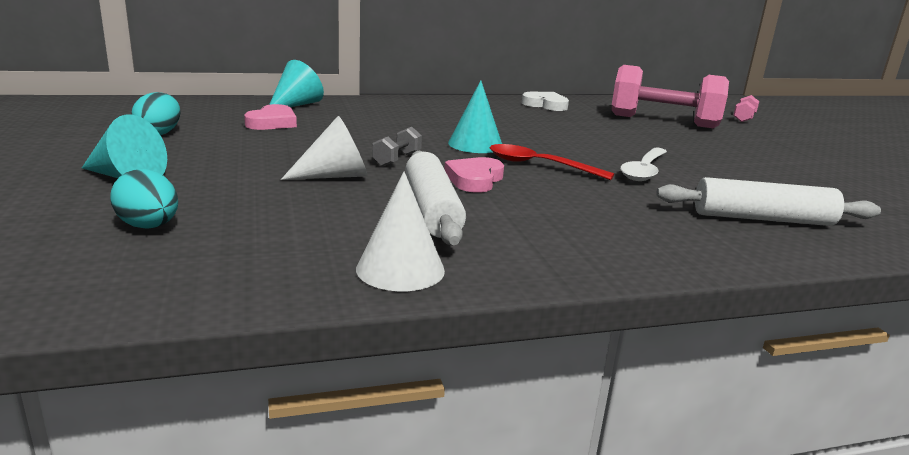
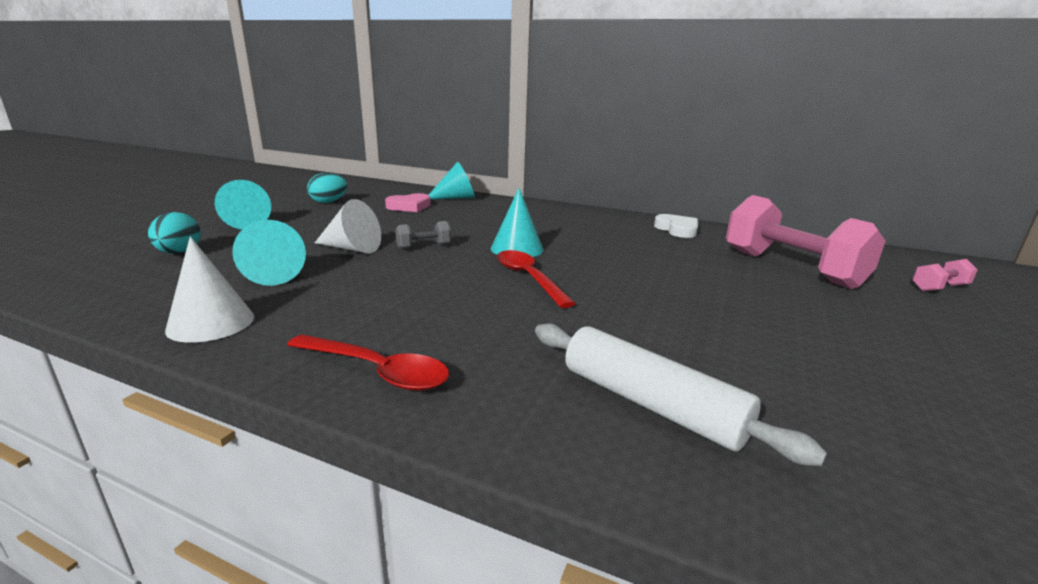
camera: 40 degrees right, 0 degrees up
white rolling pin [405,151,466,246] -> none
pink heart [445,157,504,193] -> none
white spoon [620,148,667,181] -> none
none -> turquoise cone [232,220,306,286]
none -> red spoon [287,334,449,391]

